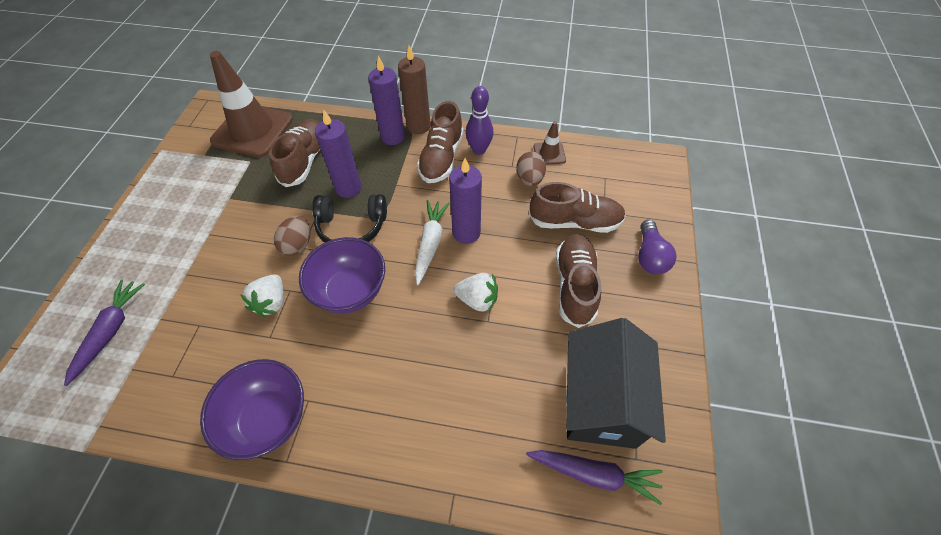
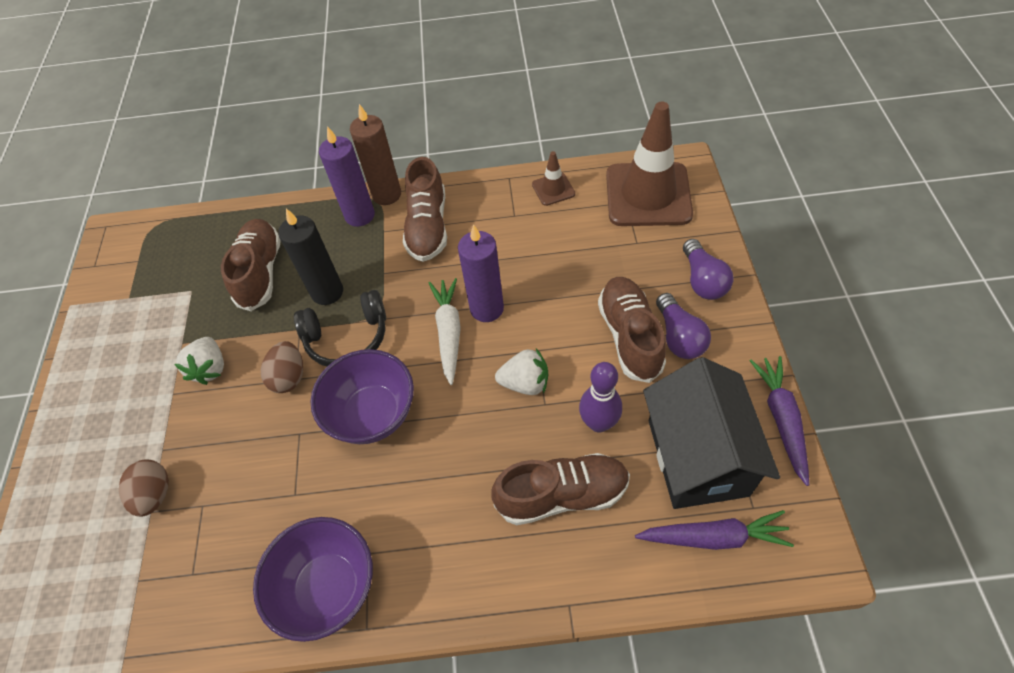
camera: 10 degrees left, 0 degrees up
purple carrot [64,280,145,386] -> purple carrot moved to [750,356,809,486]
brown traffic cone [210,51,293,157] -> brown traffic cone moved to [606,102,693,226]
white strawberry [240,274,284,317] -> white strawberry moved to [174,337,224,385]
purple candle [315,109,362,198] -> black candle [278,208,343,305]
purple bowling pin [466,86,494,155] -> purple bowling pin moved to [579,362,622,432]
brown egg [516,152,546,186] -> brown egg moved to [119,460,169,517]
brown shoe [529,182,626,233] -> brown shoe moved to [491,453,630,525]
none -> purple light bulb [656,293,711,359]

